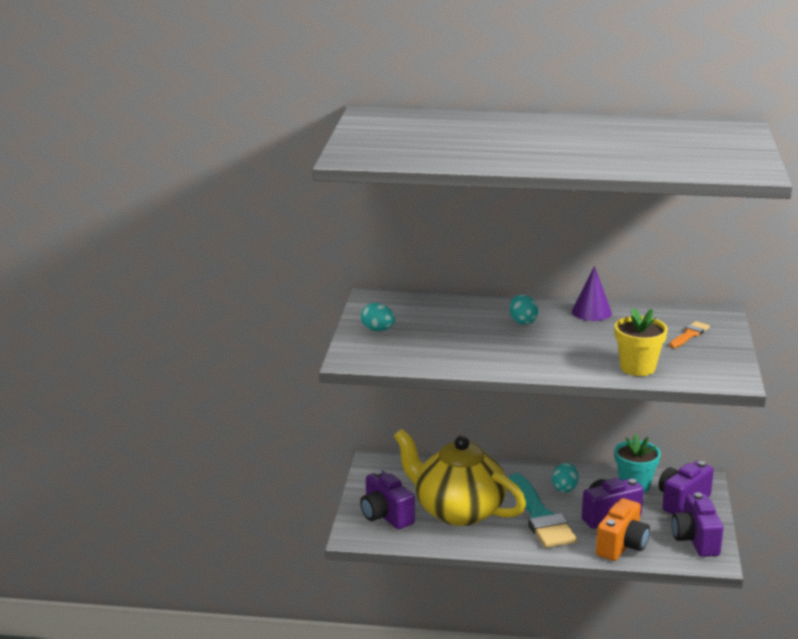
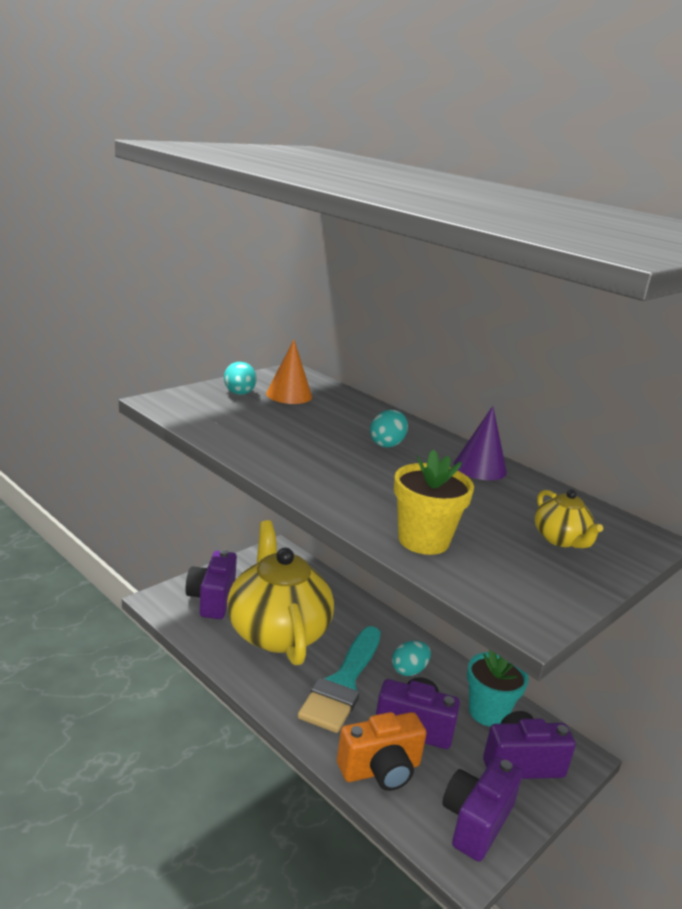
camera: 35 degrees right, 0 degrees up
orange brush [669,321,710,348] -> yellow teapot [535,490,603,548]
none -> orange cone [266,340,312,404]

